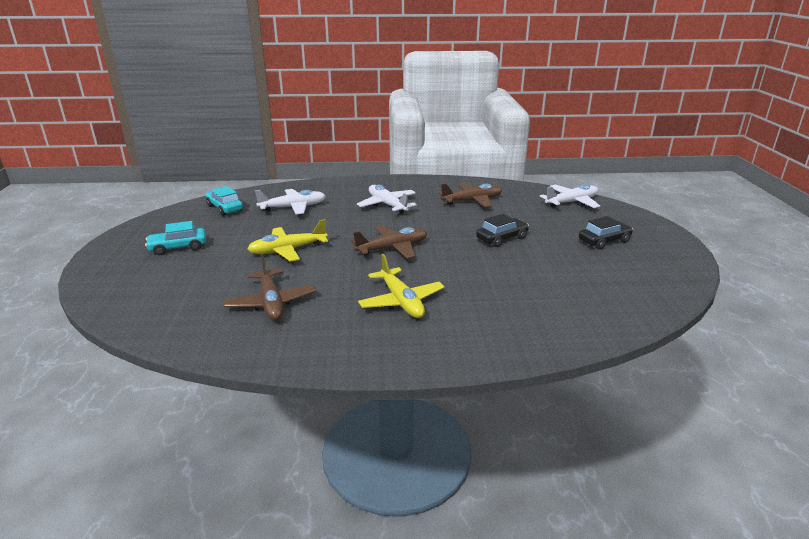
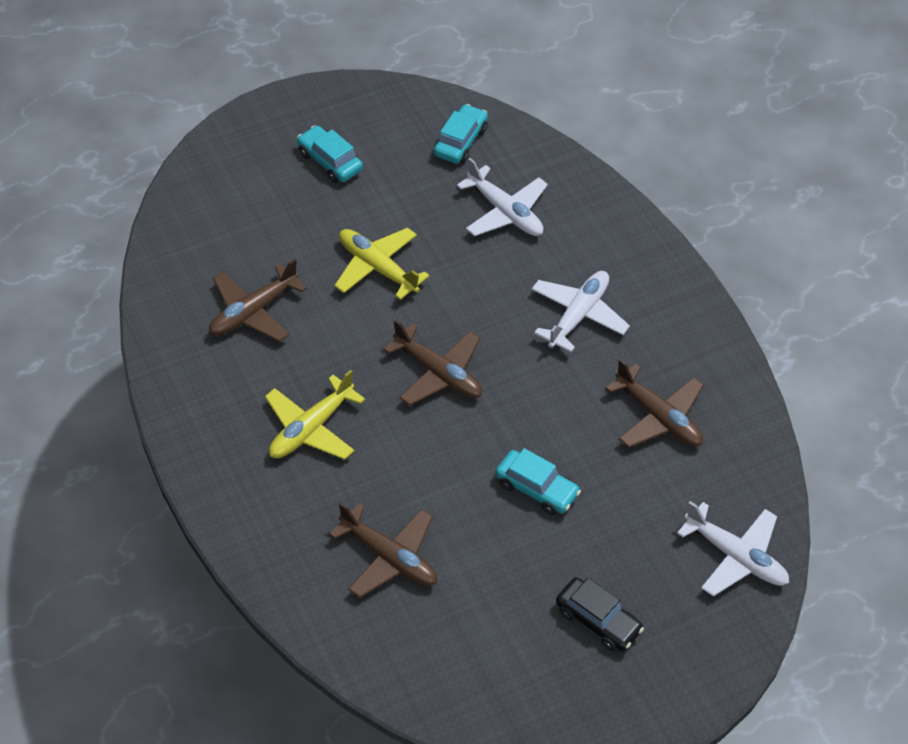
camera: 65 degrees right, 25 degrees up
black car [476,214,529,247] -> turquoise car [495,448,581,515]
none -> brown plane [329,502,437,598]

